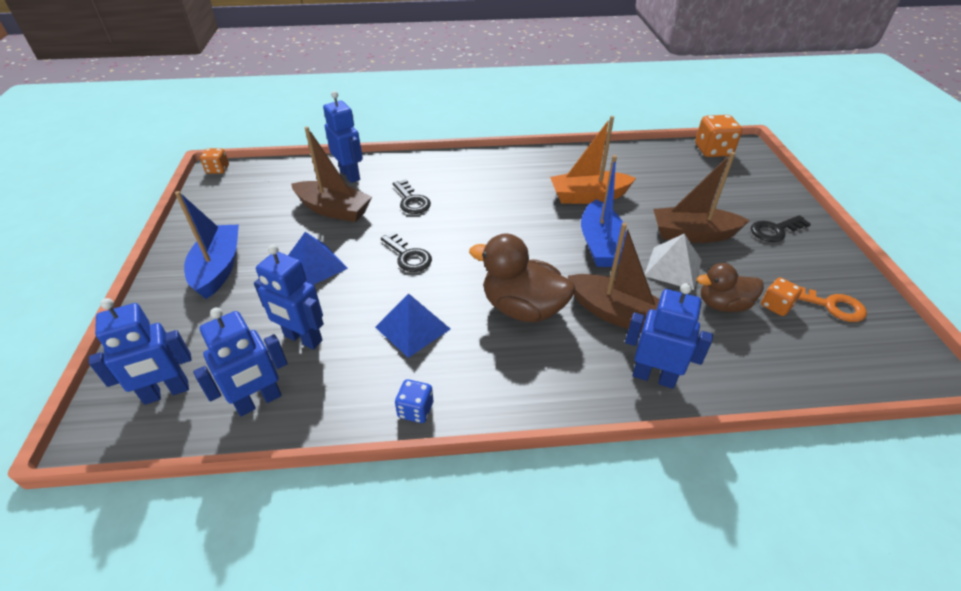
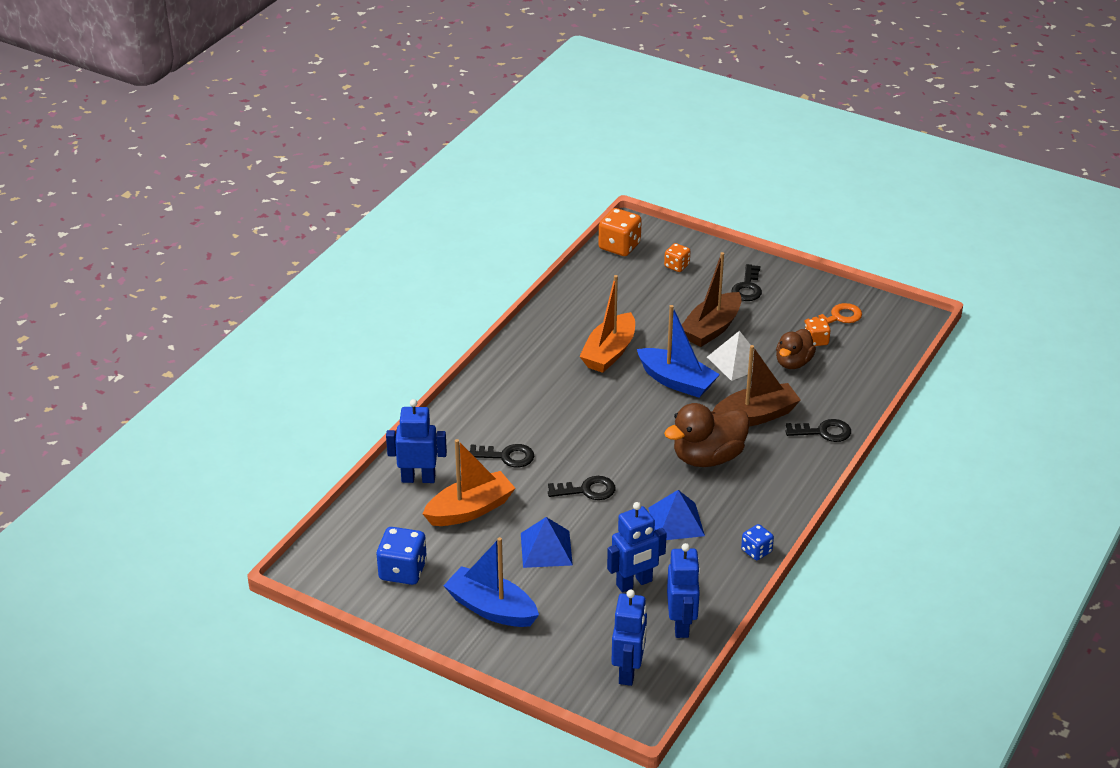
camera: 55 degrees left, 5 degrees down
orange dice [200,148,229,174] -> orange dice moved to [664,243,690,272]
brown boat [291,127,372,222] -> orange boat [423,439,515,526]
blue robot [625,283,713,389] -> black key [786,419,851,442]
none -> blue dice [376,527,427,585]

